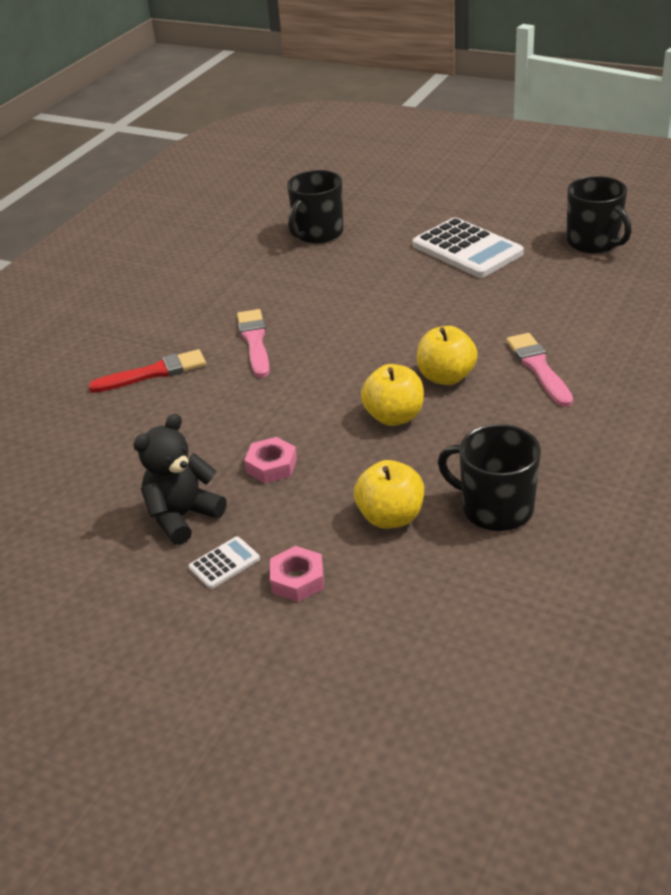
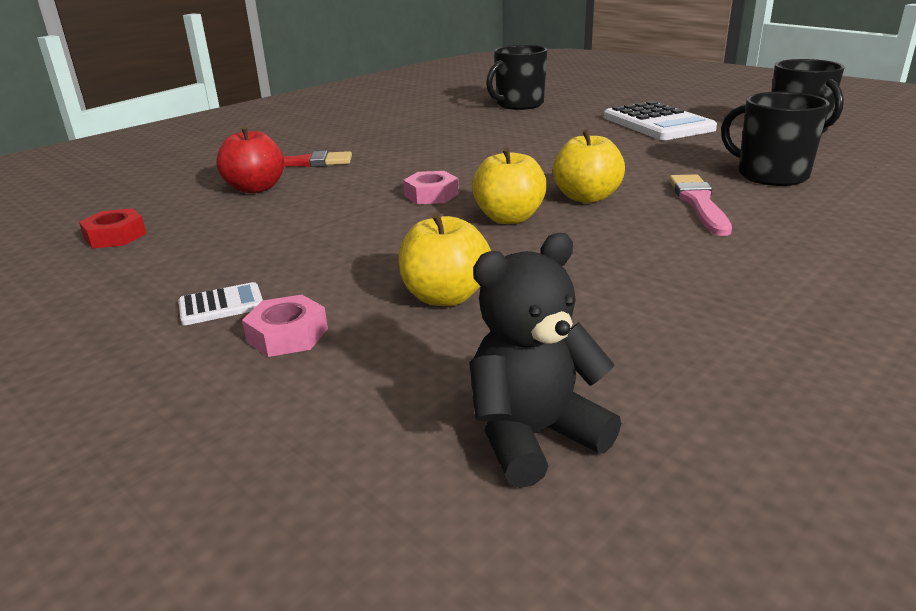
camera: 15 degrees right, 10 degrees down
black teddy bear [133,414,227,545] -> black teddy bear moved to [469,233,621,488]
pink brush [237,309,270,378] -> none
pink nut [244,437,297,483] -> pink nut moved to [403,171,459,204]
black mug [438,424,541,531] -> black mug moved to [721,92,830,186]
none -> red nut [79,208,147,248]
none -> red apple [216,126,284,193]

